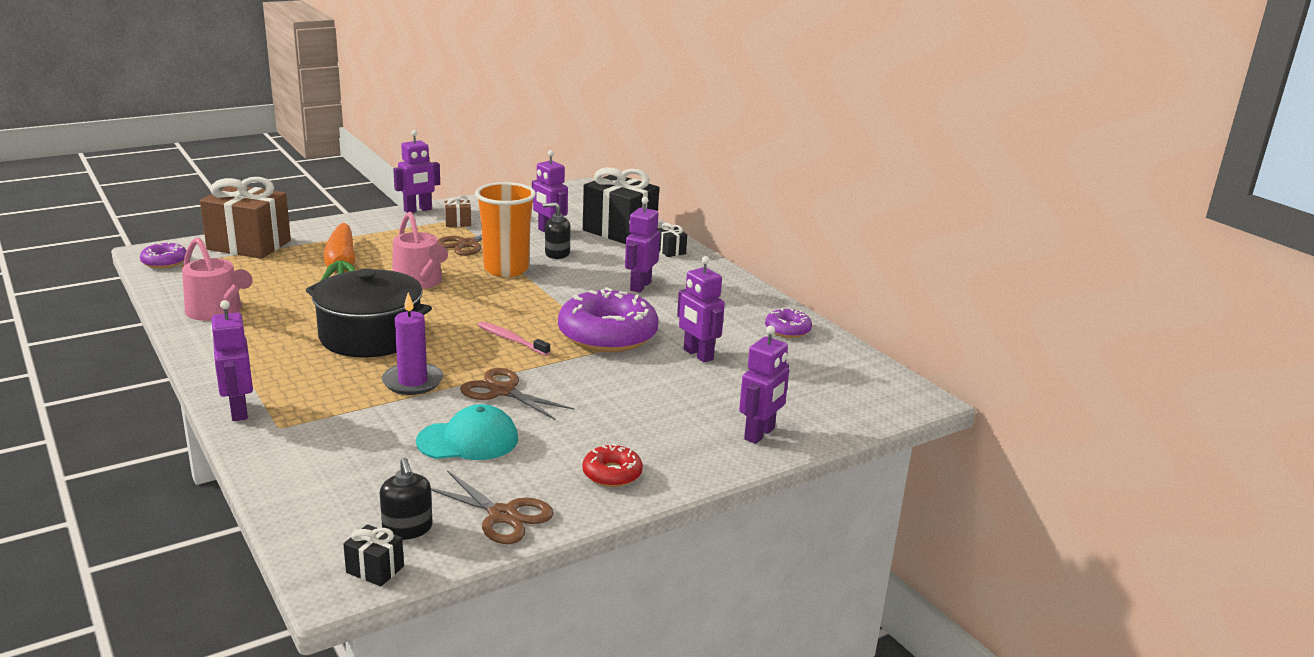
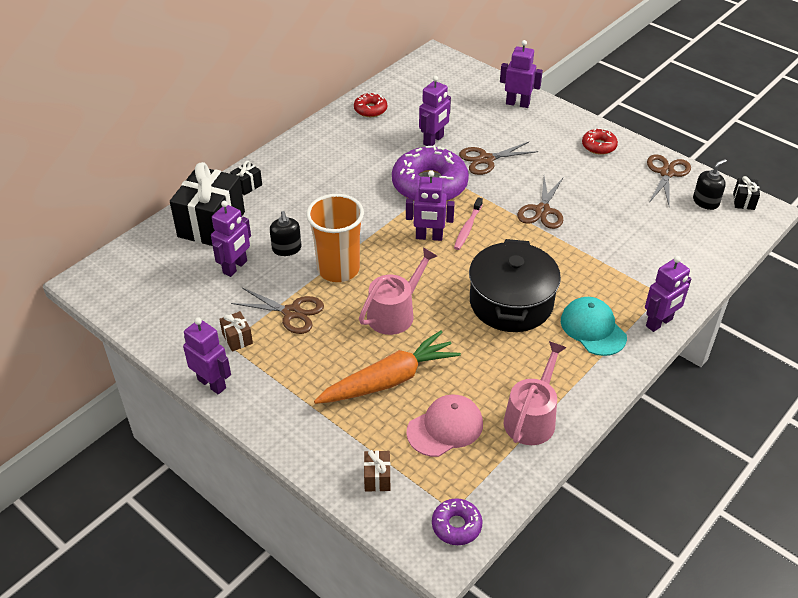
camera: 105 degrees left, 20 degrees up
brown gift [200,177,291,259] -> brown gift [364,450,391,492], size x0.42
purple candle [382,292,443,395] -> none
turquoise cap [416,404,518,460] -> turquoise cap moved to [561,297,627,356]
purple robot [625,197,660,293] -> purple robot moved to [406,170,455,241]
purple donut [765,308,812,338] -> red donut [354,93,387,117]
none -> pink cap [406,394,483,457]
none -> brown scissors [459,141,538,175]

